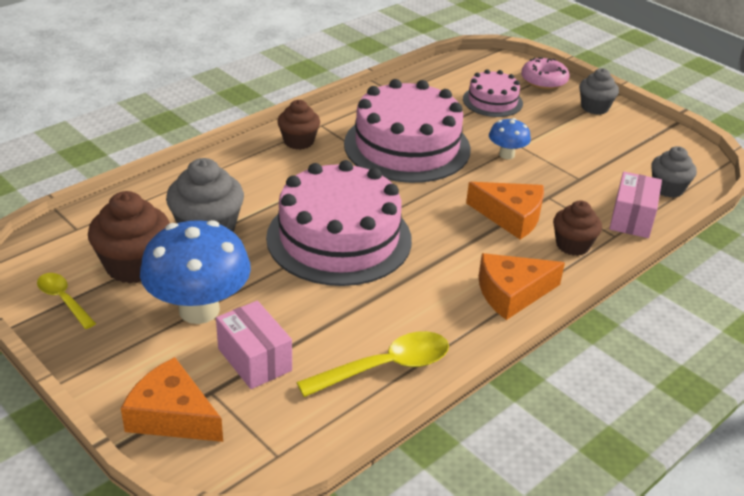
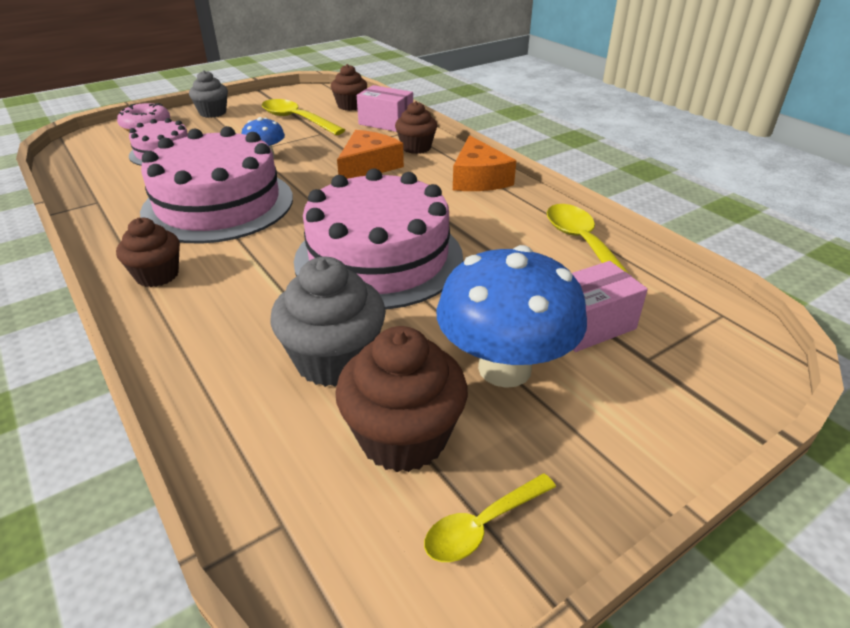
camera: 80 degrees left, 0 degrees up
orange cheese [121,357,223,442] -> none
grey cupcake [651,146,697,198] -> brown cupcake [331,64,367,111]
none -> yellow spoon [262,99,345,135]

